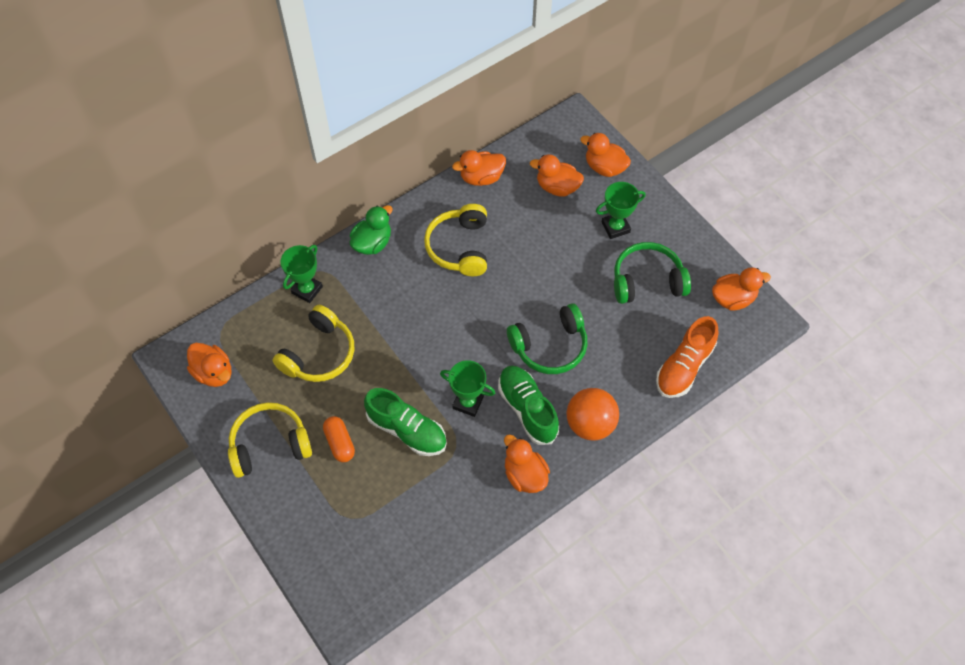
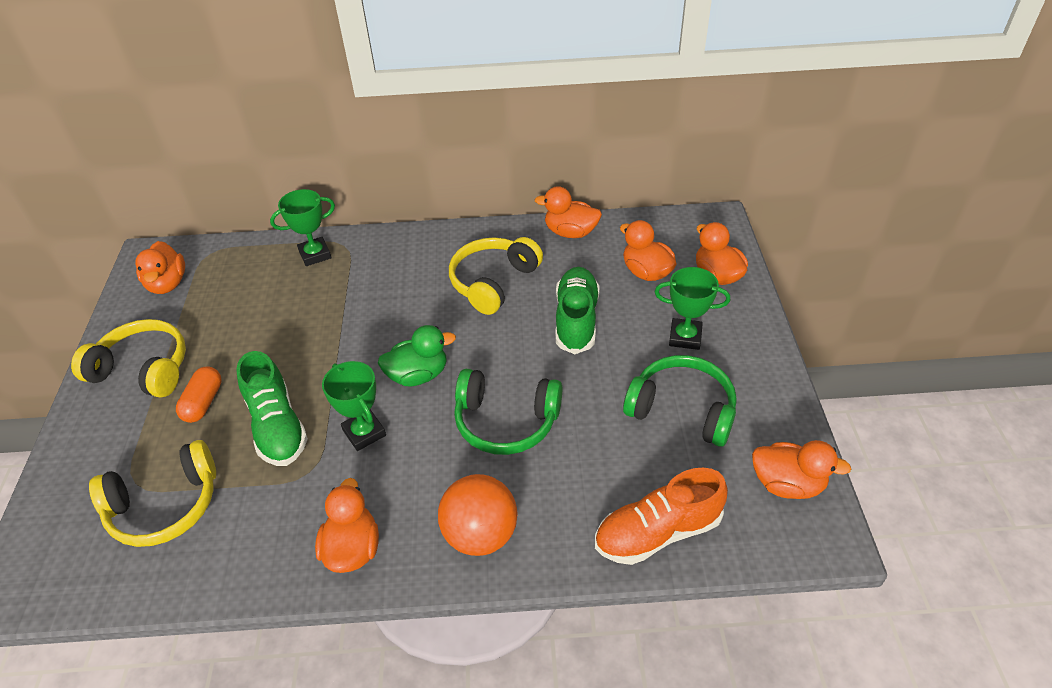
camera: 35 degrees right, 15 degrees down
yellow headphones [272,305,354,382] -> yellow headphones moved to [89,440,216,547]
green duck [350,205,393,255] -> green duck moved to [378,325,456,386]
green shoe [498,366,559,445] -> green shoe moved to [556,267,599,354]

